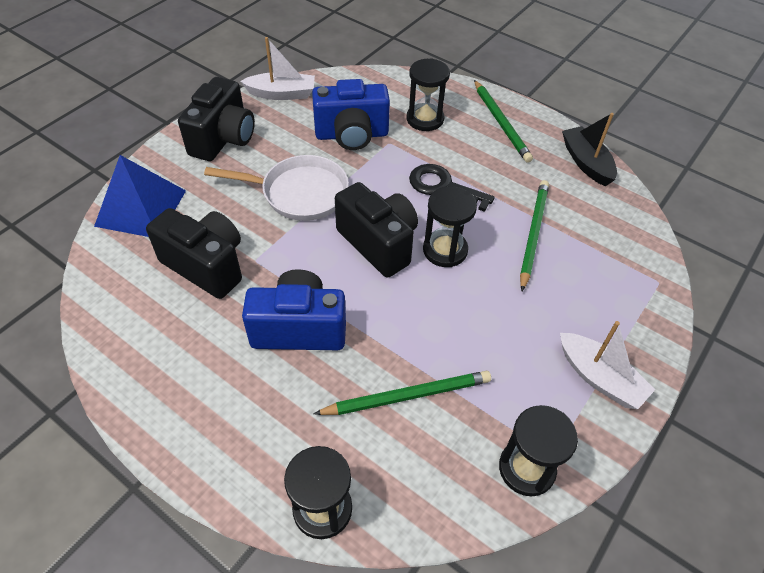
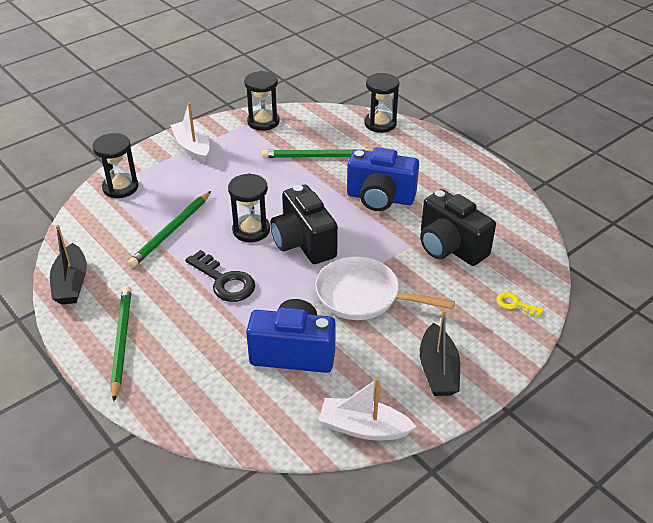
camera: 165 degrees left, 10 degrees down
blue pyramid [94,155,186,237] -> yellow key [496,292,544,317]
black camera [178,77,255,161] -> black boat [420,310,460,396]
black hourglass [407,58,450,131] -> black hourglass moved to [92,133,139,198]

